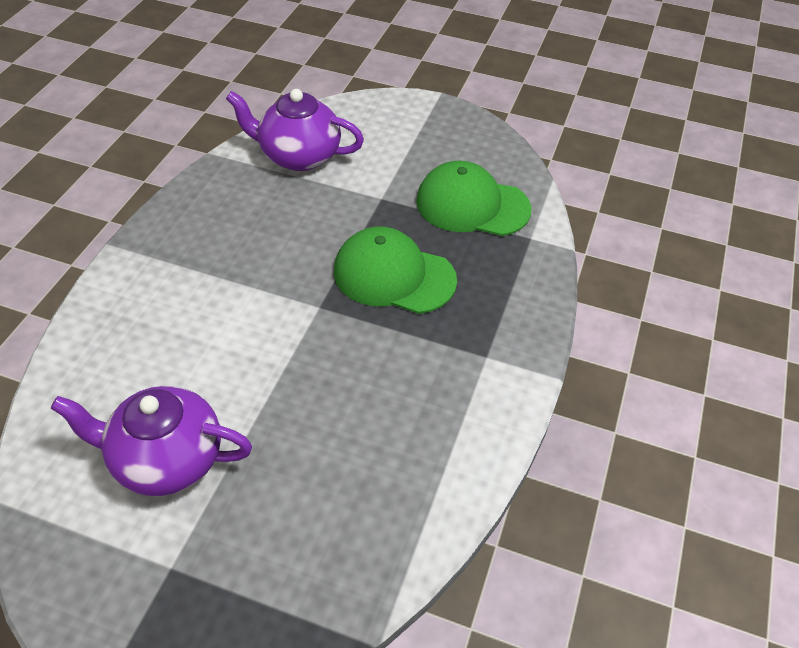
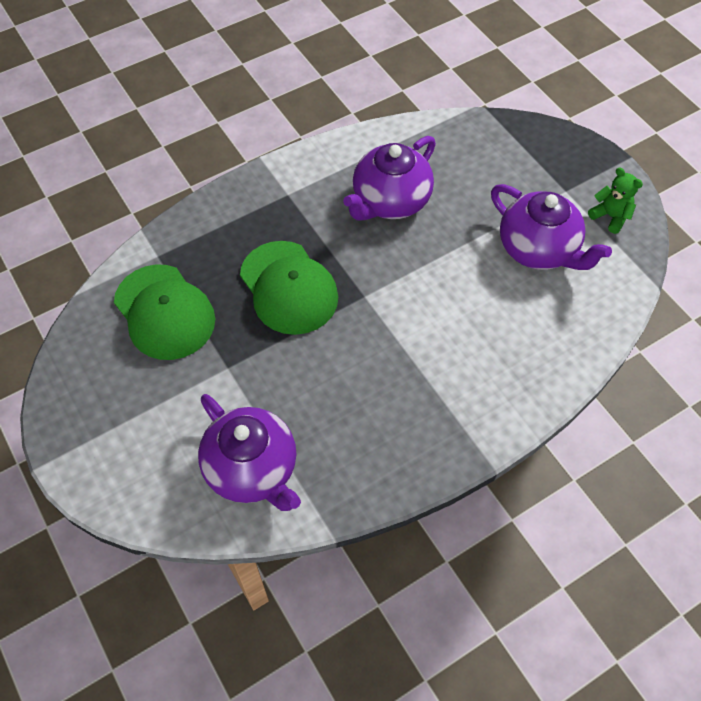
camera: 140 degrees left, 10 degrees up
none -> purple teapot [343,136,436,221]
none -> green teddy bear [588,168,643,234]

